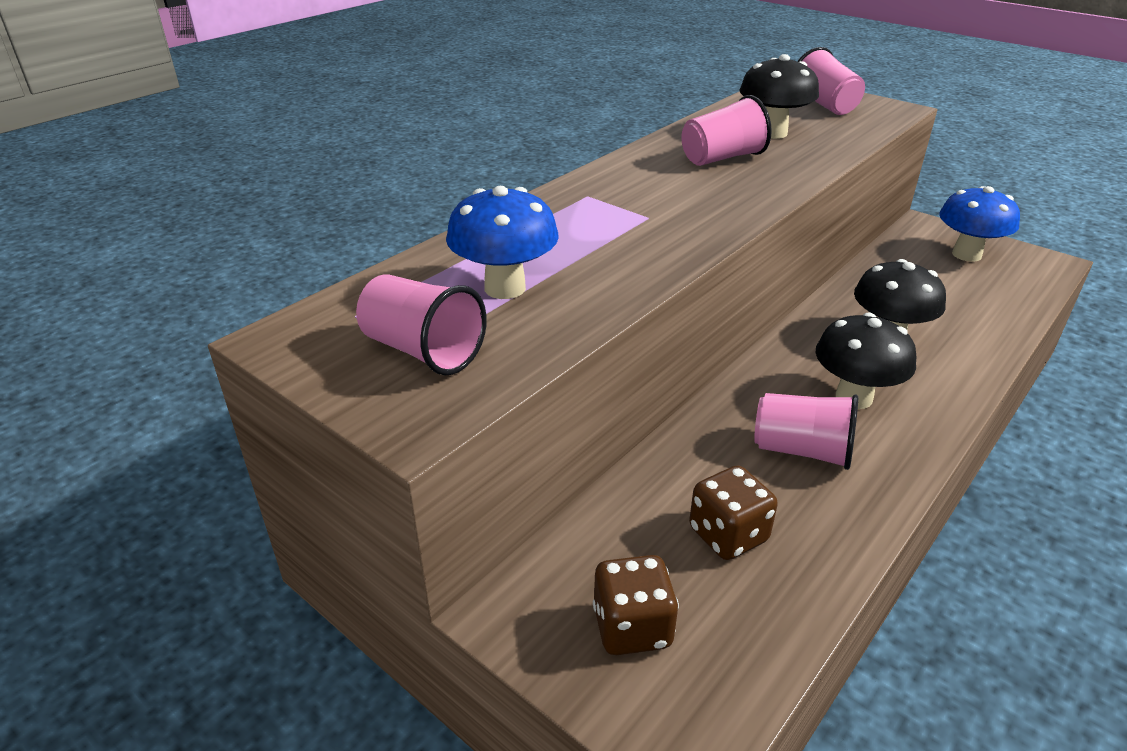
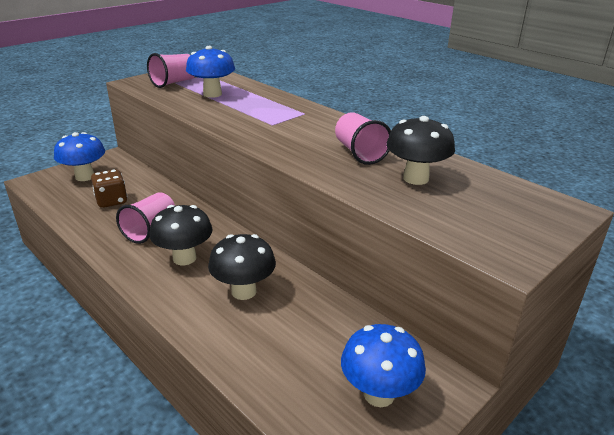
camera: 95 degrees right, 5 degrees down
brown dice [593,555,679,655] -> blue mushroom [54,132,105,181]
pink cup [797,47,865,115] -> none

